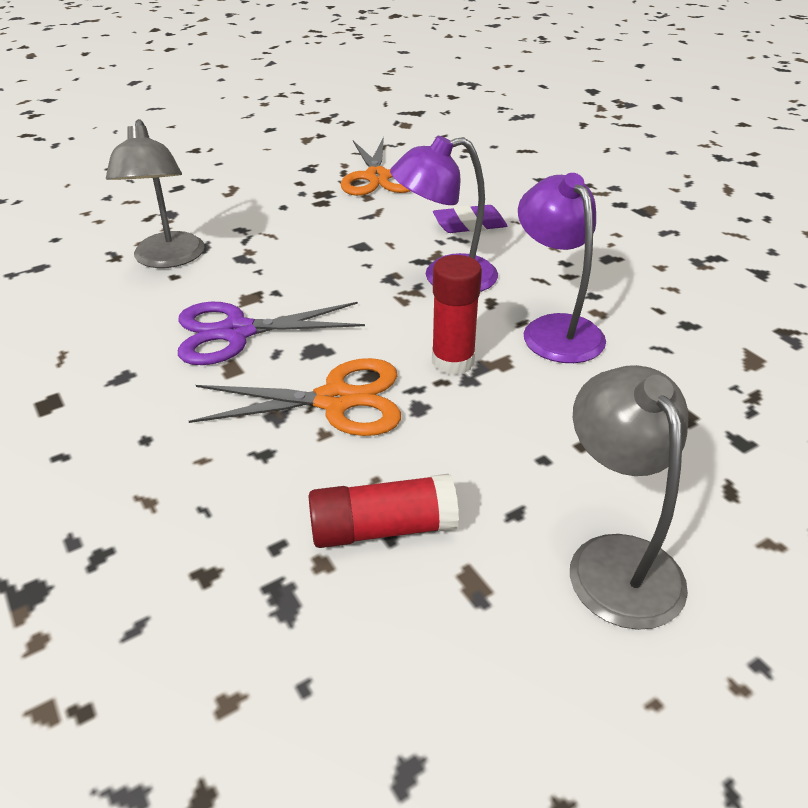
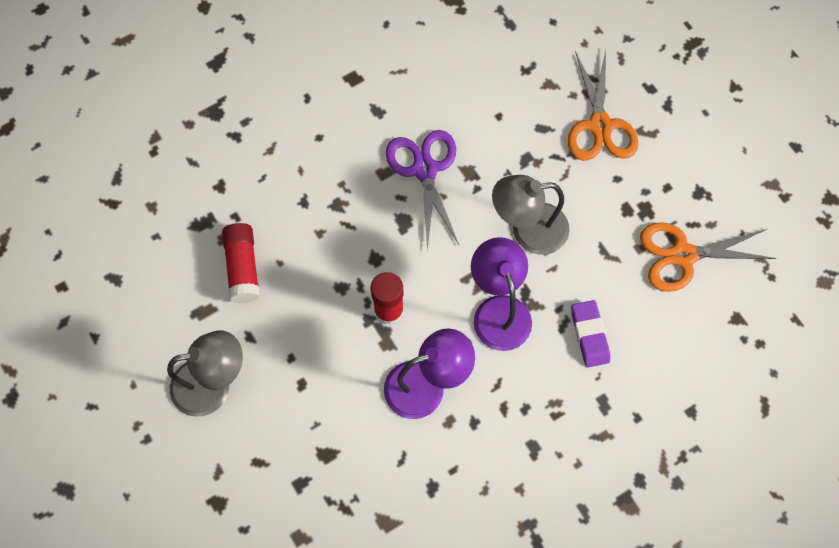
camera: 90 degrees right, 30 degrees up
grey lamp [106,119,205,268] -> grey lamp moved to [492,175,569,255]
orange scissors [189,358,401,436] -> orange scissors moved to [568,51,639,161]

